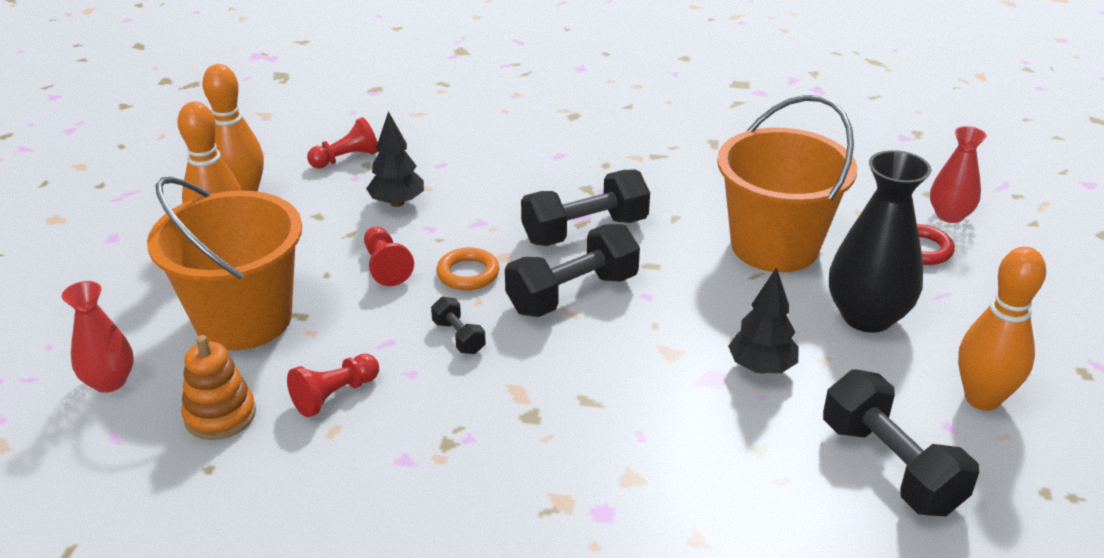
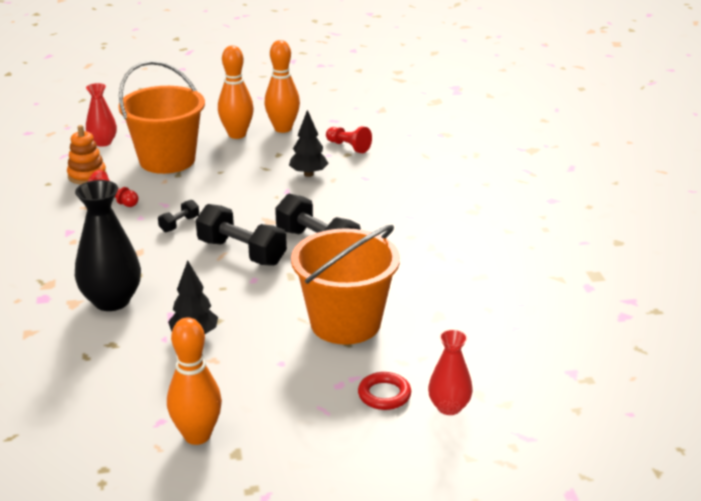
camera: 70 degrees right, 5 degrees down
red pawn [364,227,414,286] -> none
orange ring [436,247,499,290] -> none
black dumbbell [823,369,979,516] -> none
black vase [829,150,931,333] -> black vase moved to [75,180,141,311]

